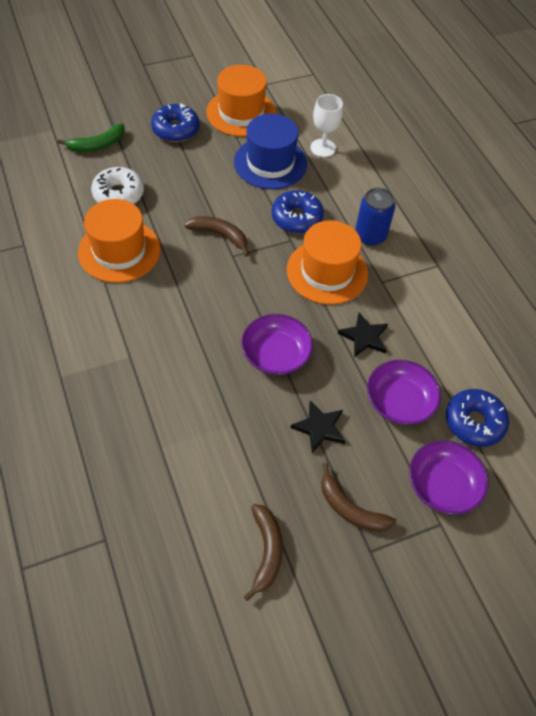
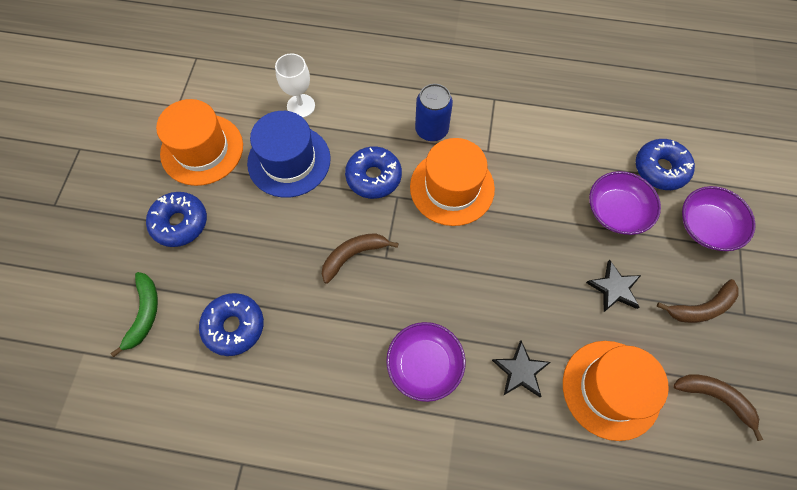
camera: 55 degrees left, 10 degrees up
orange hat [78,199,160,283] -> orange hat moved to [563,341,669,441]
white donut [91,167,144,204] -> blue donut [199,293,264,356]
purple bowl [241,314,313,375] -> purple bowl moved to [386,322,466,402]
black star [338,312,388,357] -> black star moved to [492,340,550,397]

